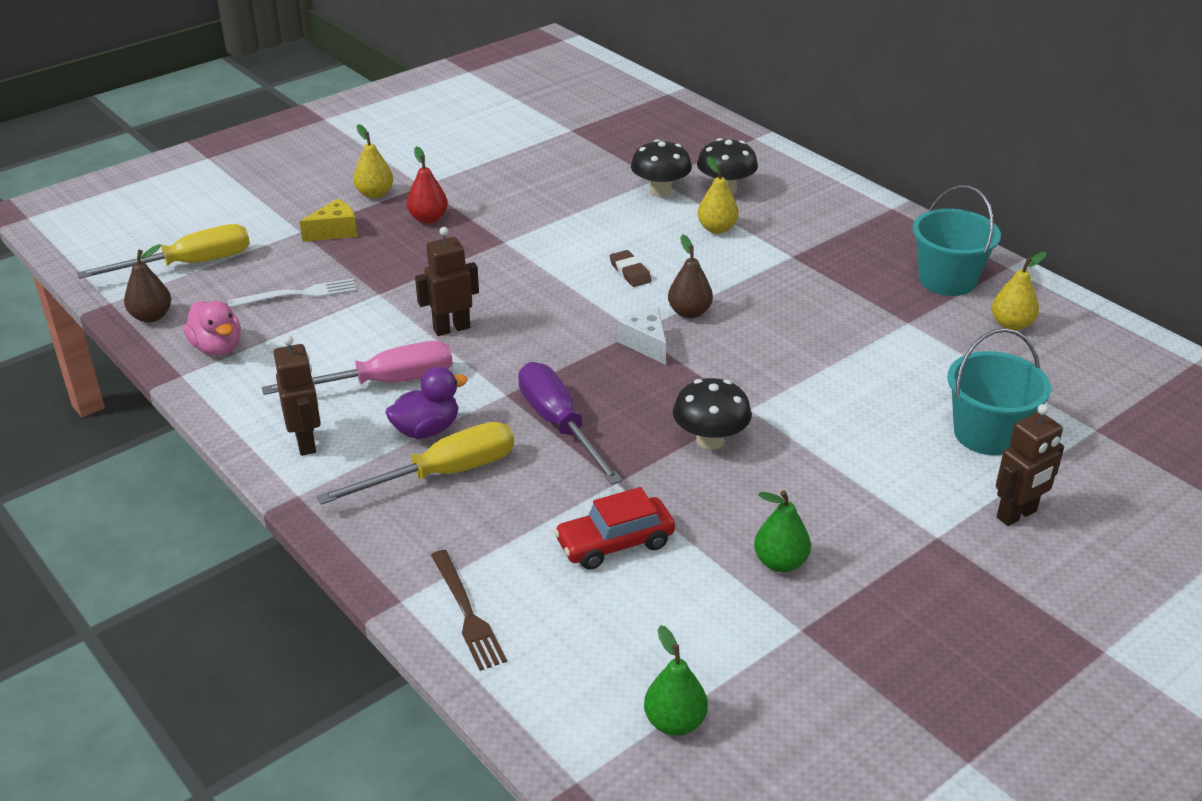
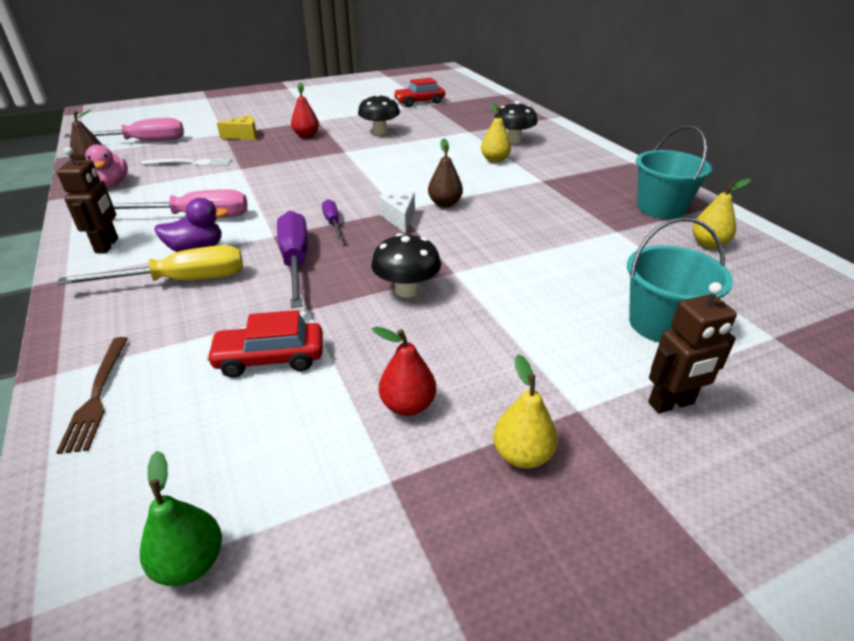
camera: 15 degrees right, 0 degrees up
yellow screwdriver [77,224,250,279] -> pink screwdriver [64,118,184,141]
yellow pear [353,124,393,199] -> yellow pear moved to [493,355,558,469]
brown robot [415,227,479,336] -> none
brown eraser [610,250,652,287] -> none
black mushroom [631,139,692,197] -> black mushroom moved to [358,93,400,135]
green pear [754,490,811,572] -> red pear [372,327,436,416]
none -> purple screwdriver [322,199,343,240]
none -> red car [393,78,445,107]

